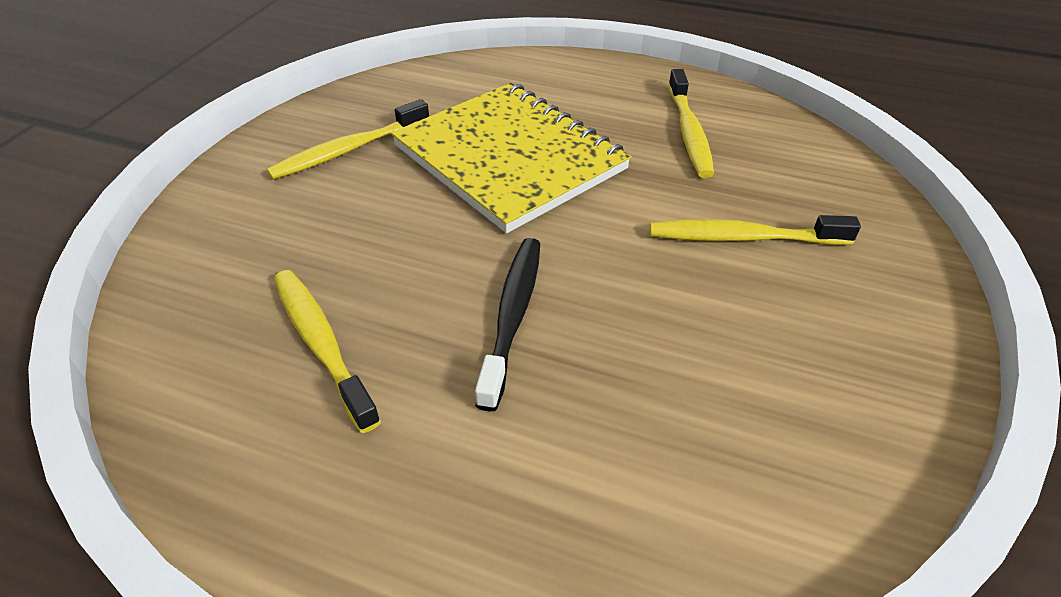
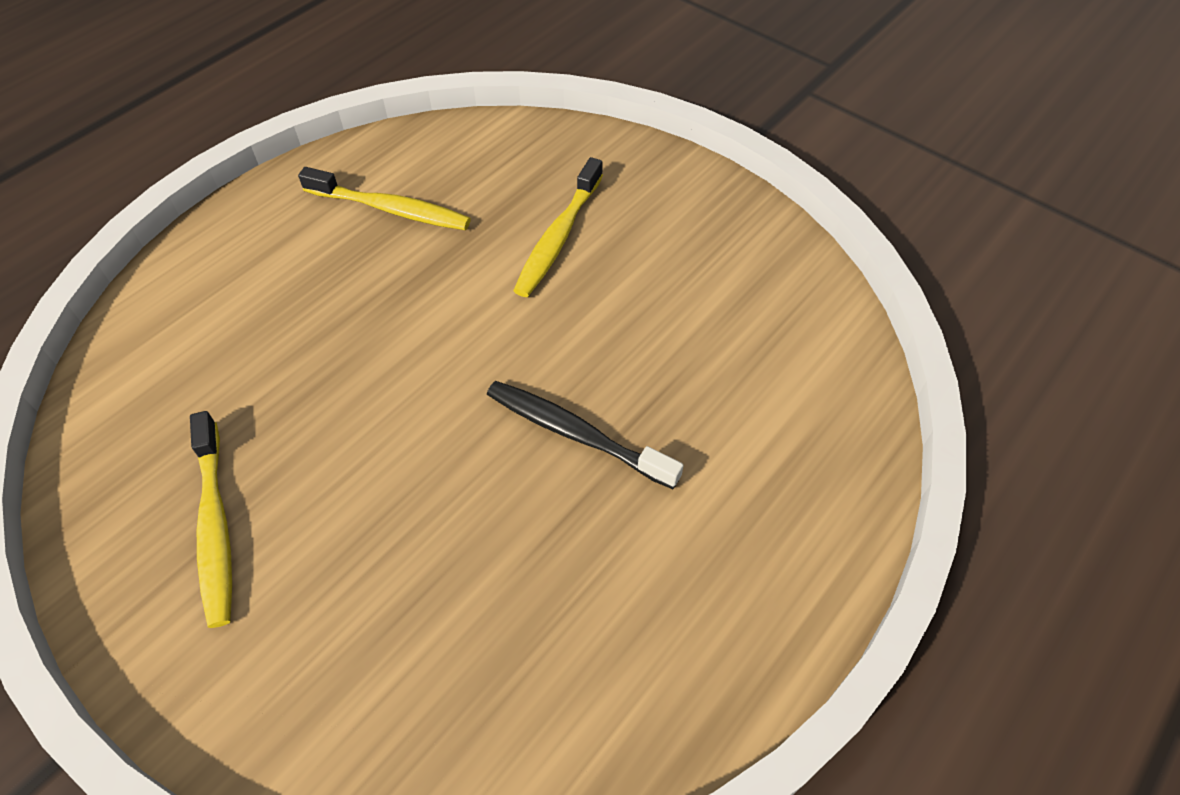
camera: 70 degrees left, 10 degrees up
yellow toothbrush [274,270,381,433] -> none
yellow notebook [391,83,631,233] -> none

